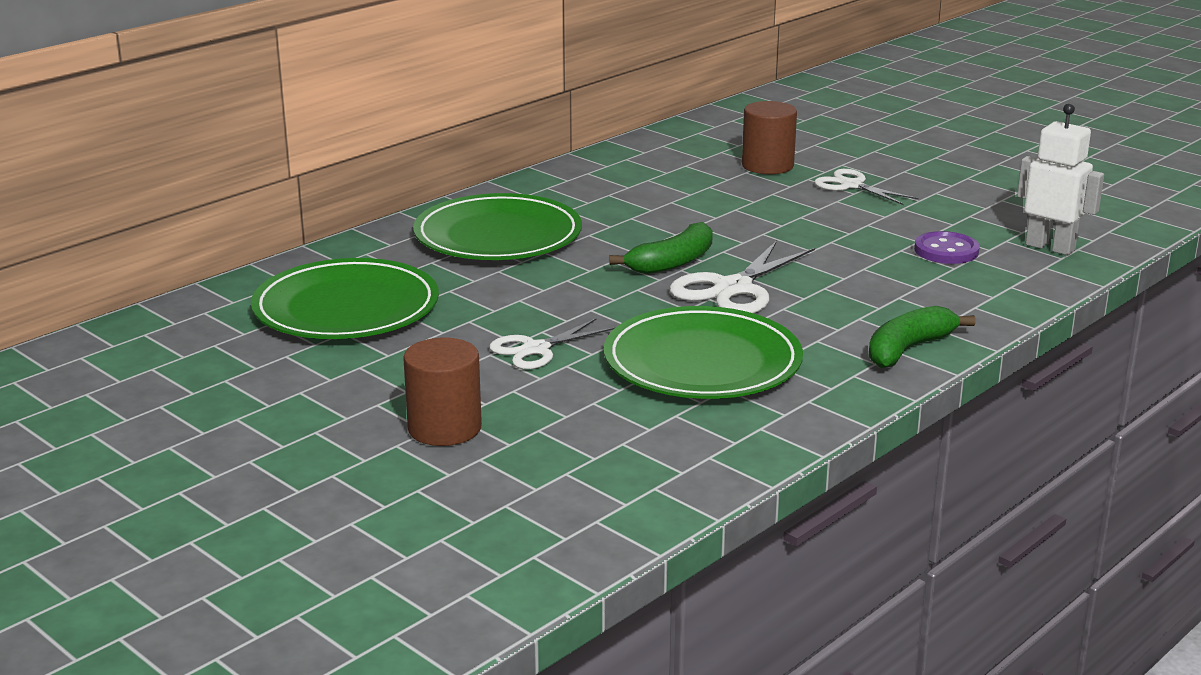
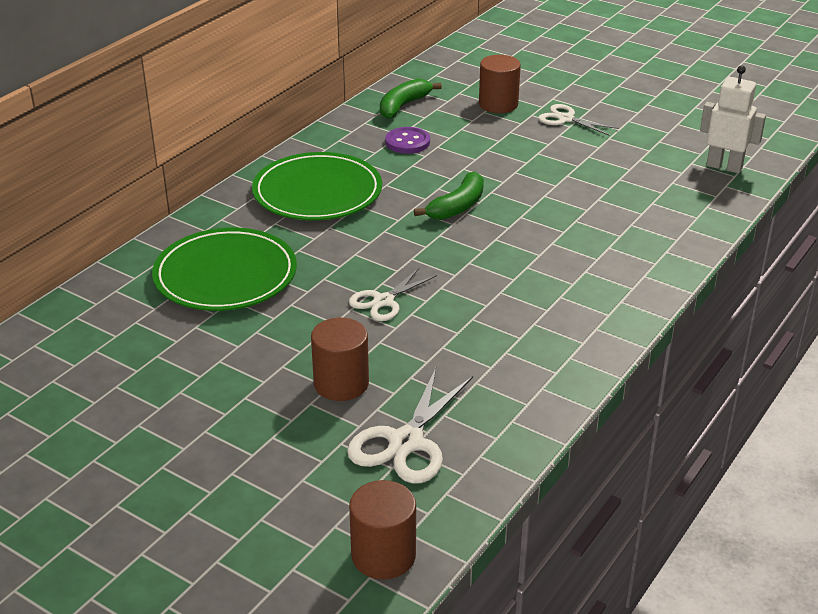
camera: 10 degrees left, 10 degrees up
green plate [604,306,803,399] -> none
white scissors [670,240,815,313] -> white scissors moved to [347,368,473,484]
green banana [869,306,976,368] -> green banana moved to [380,78,442,119]
purple button [914,231,980,264] -> purple button moved to [385,127,430,154]
none -> brown cylinder [349,480,416,580]

